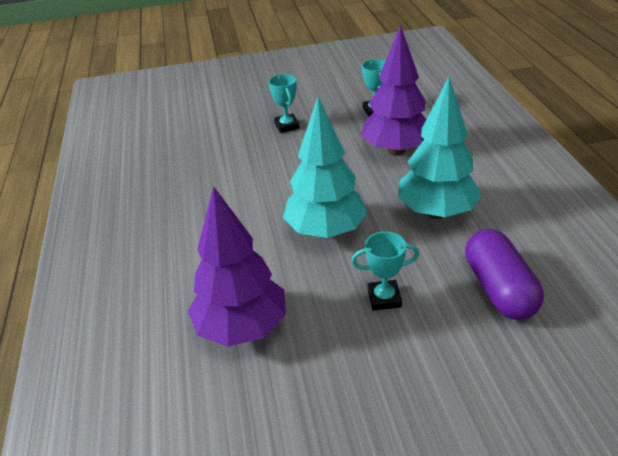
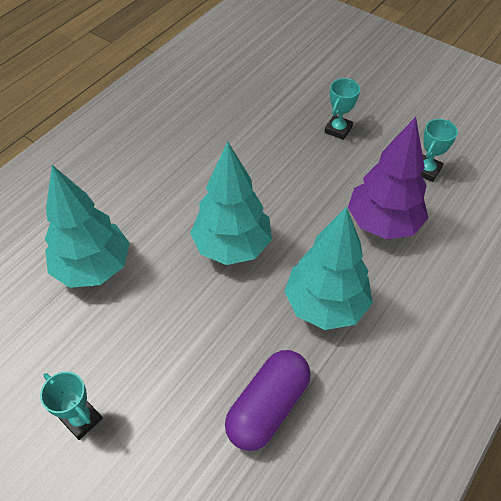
camera: 45 degrees right, 15 degrees up
purple tree [188,186,286,347] -> turquoise tree [45,165,130,288]
turquoise trophy [351,231,419,311] -> turquoise trophy moved to [40,371,103,440]

